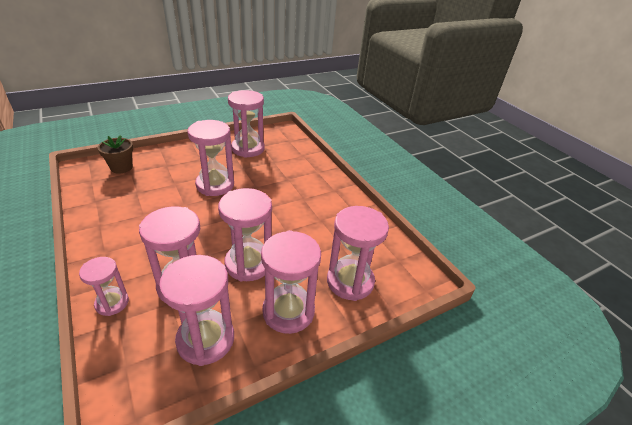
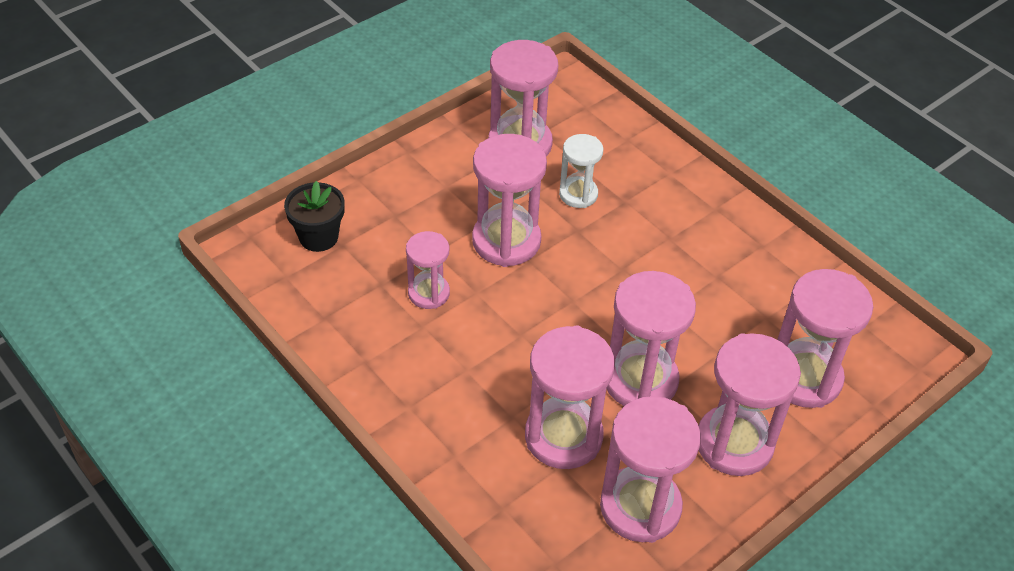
camera: 10 degrees left, 10 degrees up
pink hourglass [79,257,129,316] -> pink hourglass moved to [406,231,450,309]
brown flower pot [98,135,133,174] -> black flower pot [284,181,345,252]
none -> white hourglass [559,134,603,208]

